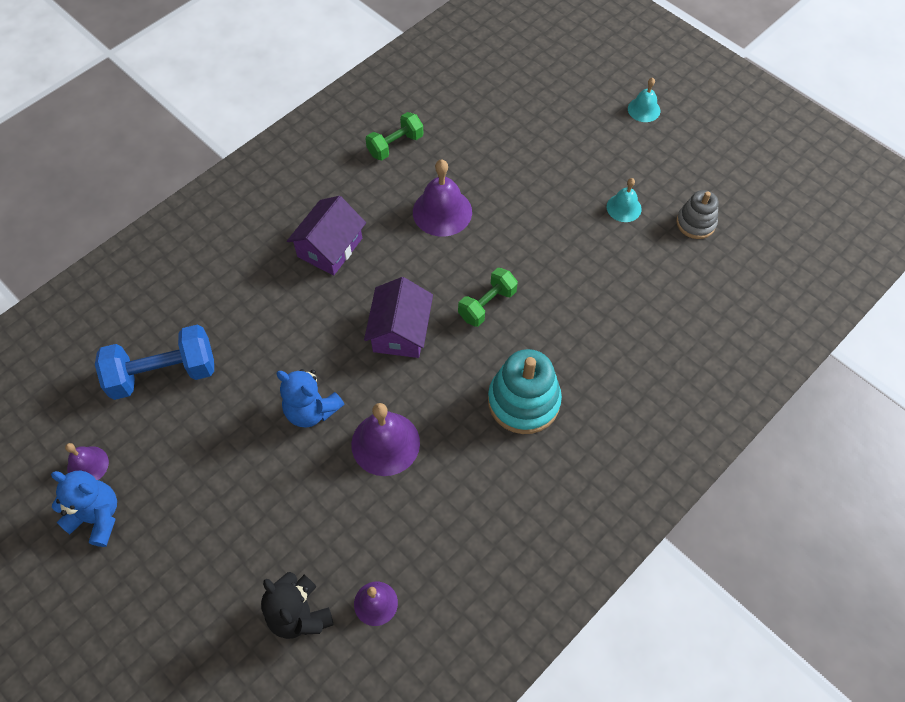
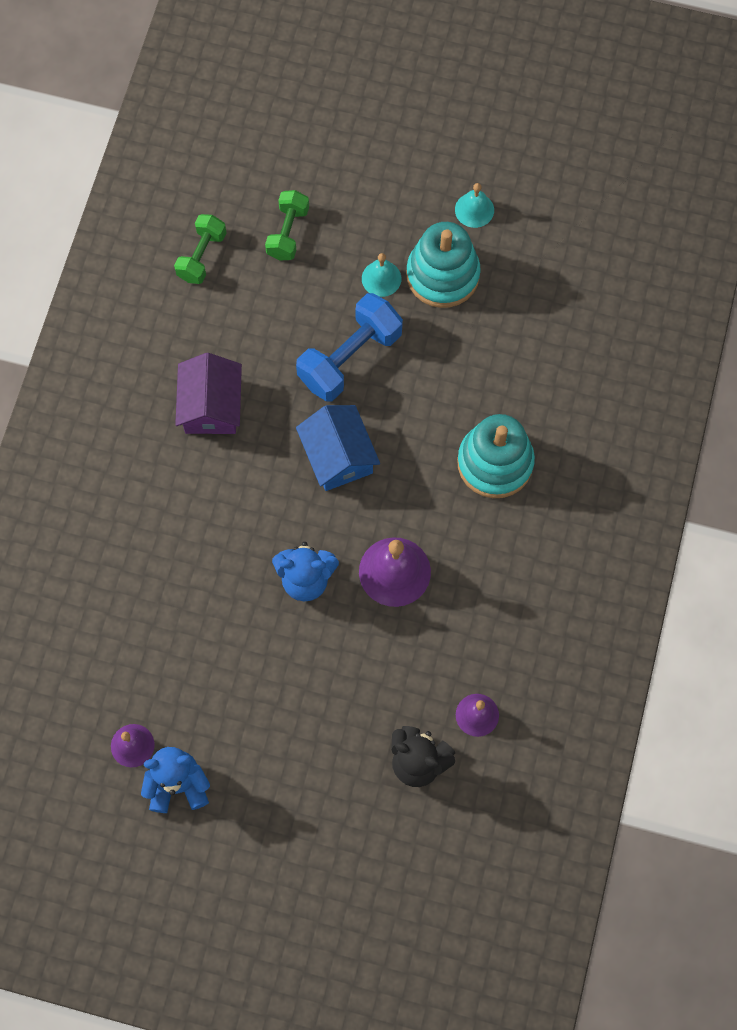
camera: 30 degrees left, 10 degrees up
blue dumbbell [95,325,214,400] -> blue dumbbell moved to [296,293,403,401]
purple house [364,277,433,358] -> blue house [296,405,380,491]
purple bell [413,159,472,236] -> none
green dumbbell [458,268,518,327] -> green dumbbell moved to [265,190,309,260]
turquoise bell [628,78,660,122] -> turquoise bell moved to [362,253,401,297]
grey stacking toy [677,190,719,239] -> none
none -> turquoise stacking toy [406,222,481,308]

